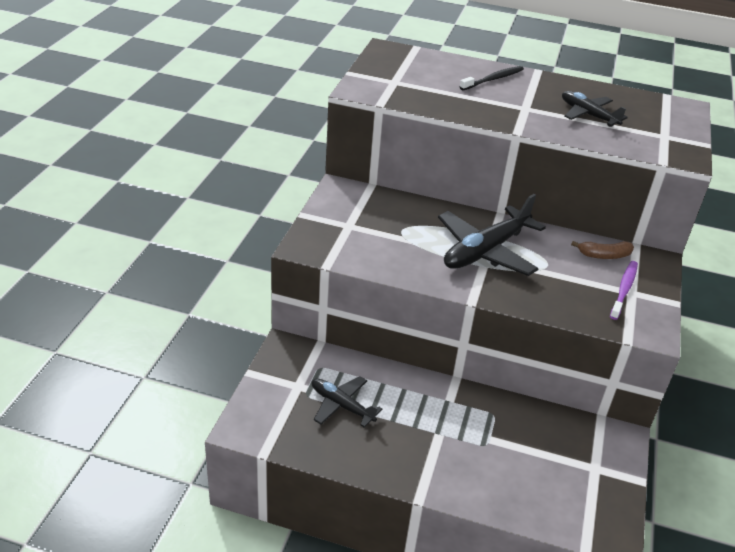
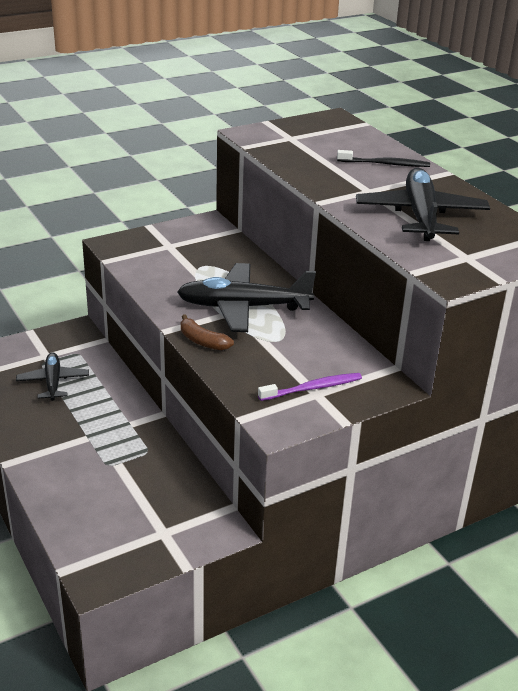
camera: 45 degrees right, 5 degrees down
black plane [562,91,628,127] -> black plane [356,168,490,241], size x1.68
brown banana [571,241,634,259] -> brown banana moved to [181,314,234,351]

